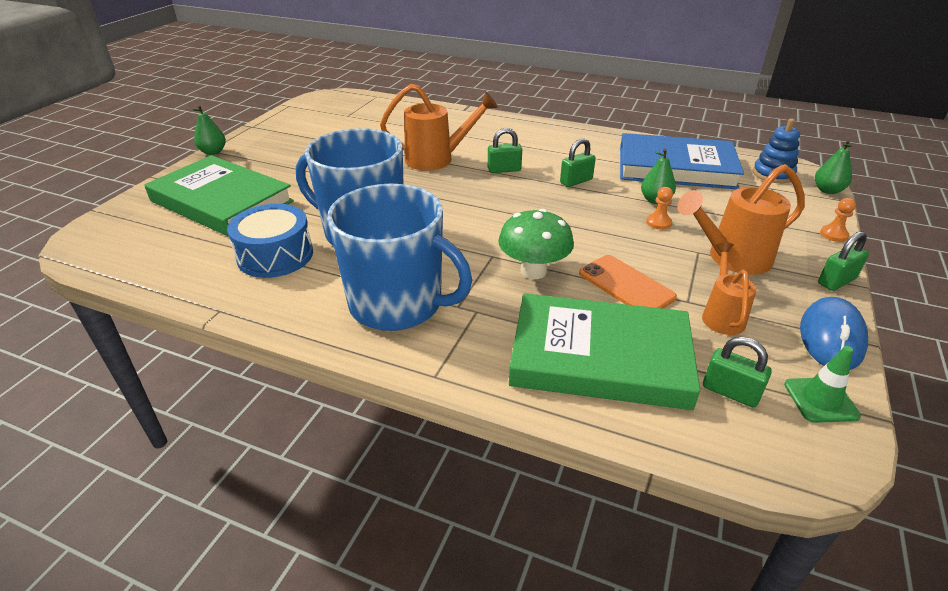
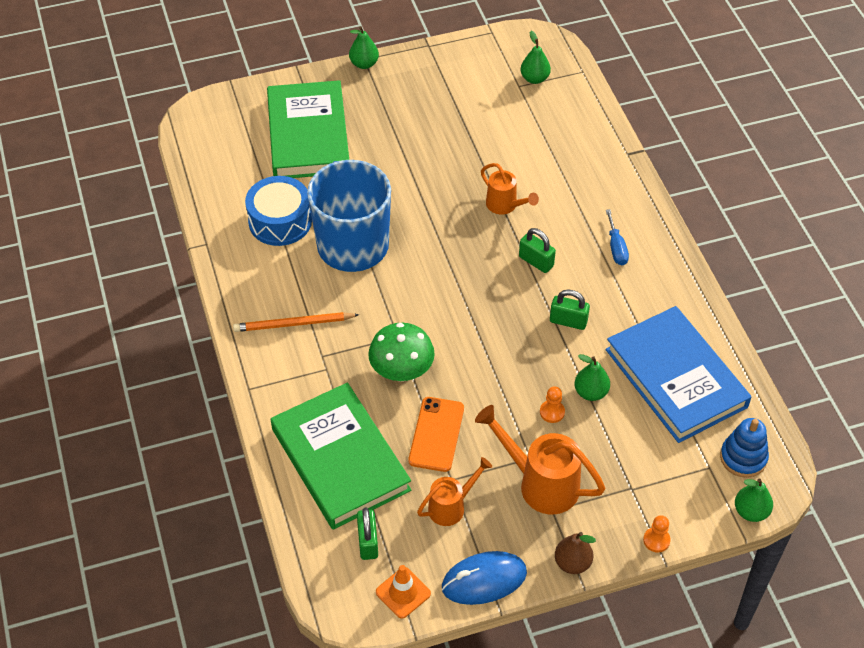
camera: 50 degrees right, 15 degrees up
blue mug [327,184,472,331] -> orange pencil [233,312,359,332]
orange watering can [380,84,498,171] -> orange watering can [481,163,539,215], size x0.61
green traffic cone [784,346,861,423] -> orange traffic cone [376,565,431,619]
green padlock [818,231,869,291] -> brown pear [555,532,596,574]
none -> green pear [521,31,551,84]
none -> blue screwdriver [606,209,629,265]

